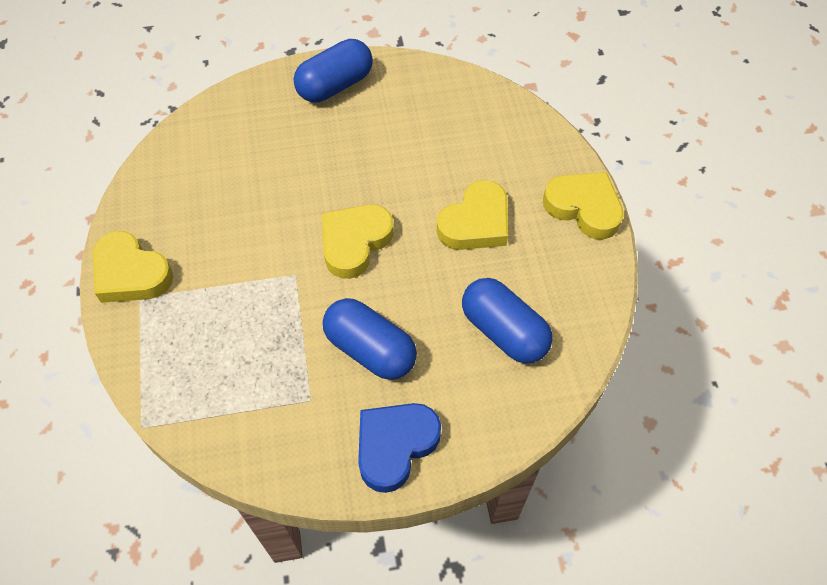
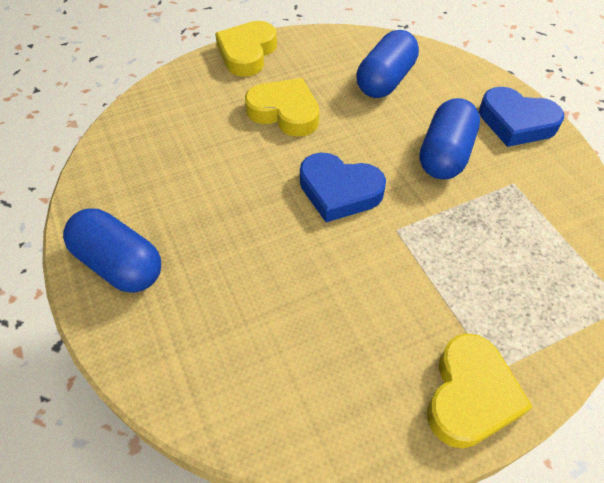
camera: 105 degrees left, 5 degrees down
yellow heart [322,204,394,279] -> blue heart [300,152,386,222]

